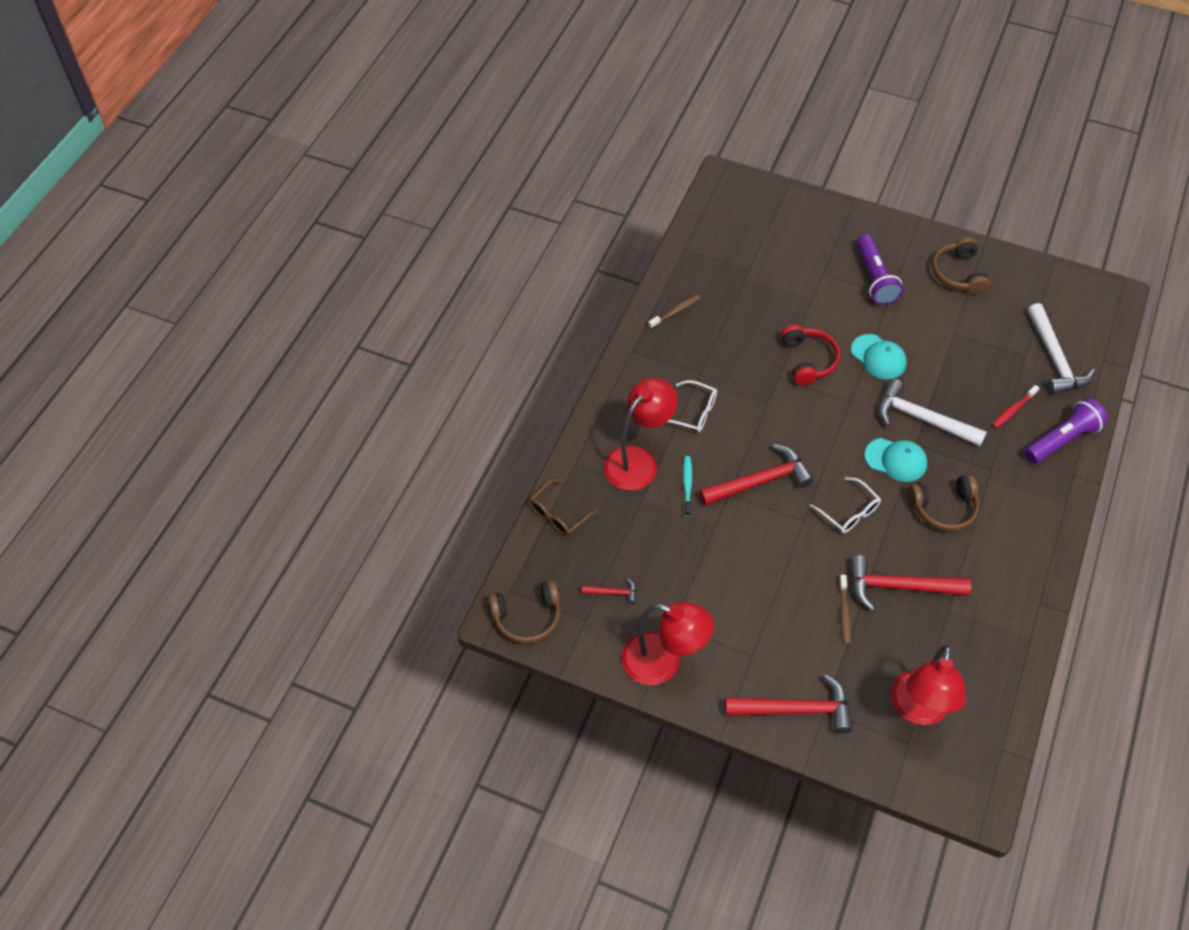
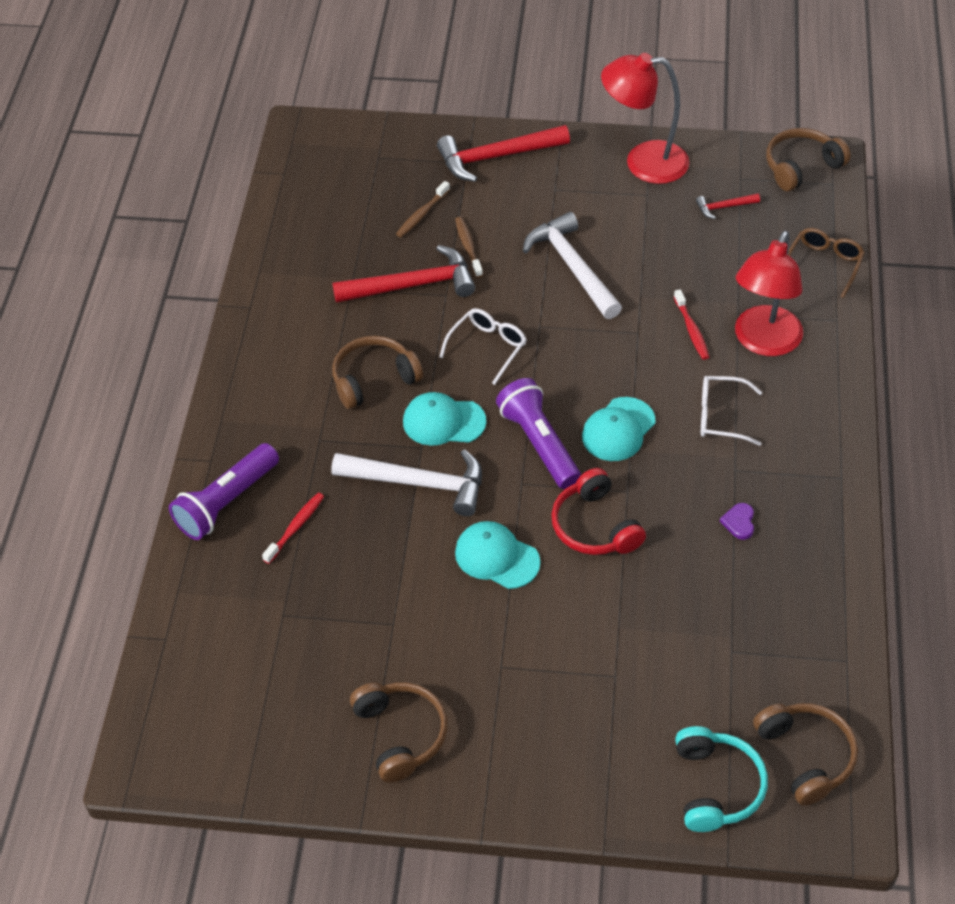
camera: 165 degrees right, 5 degrees down
brown toothbrush [648,295,700,329] -> brown toothbrush moved to [396,181,450,237]
turquoise toothbrush [683,456,692,516] -> red toothbrush [674,289,709,360]
red hammer [699,444,814,505] -> none
white glasses [809,477,881,533] -> white glasses turned 90 degrees clockwise [439,308,527,385]
purple flashlight [856,234,903,305] -> purple flashlight moved to [496,378,581,489]
red lamp [891,645,966,725] -> none
white hammer [1028,303,1095,394] -> white hammer moved to [523,212,622,319]
none -> turquoise cap [582,397,655,461]
none -> turquoise headphones [675,726,768,832]
none -> purple heart [720,503,754,540]
none -> brown headphones [753,703,858,806]

